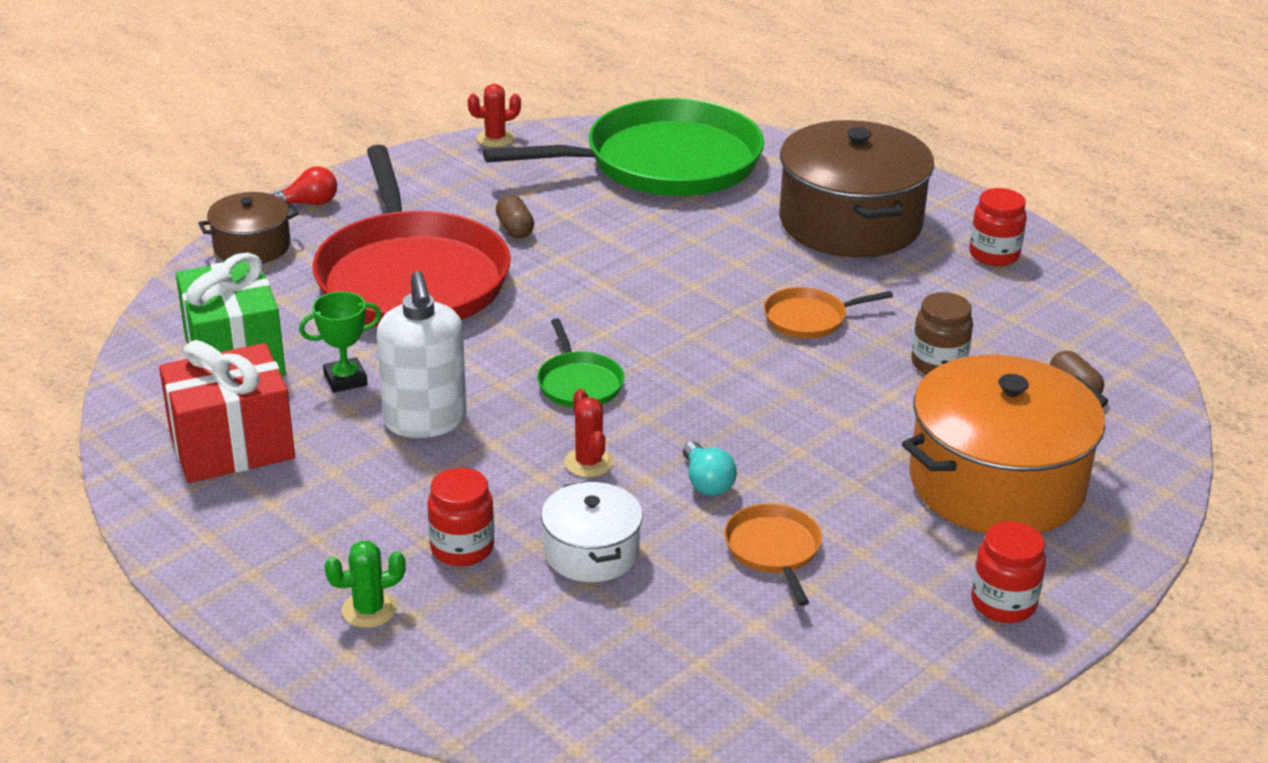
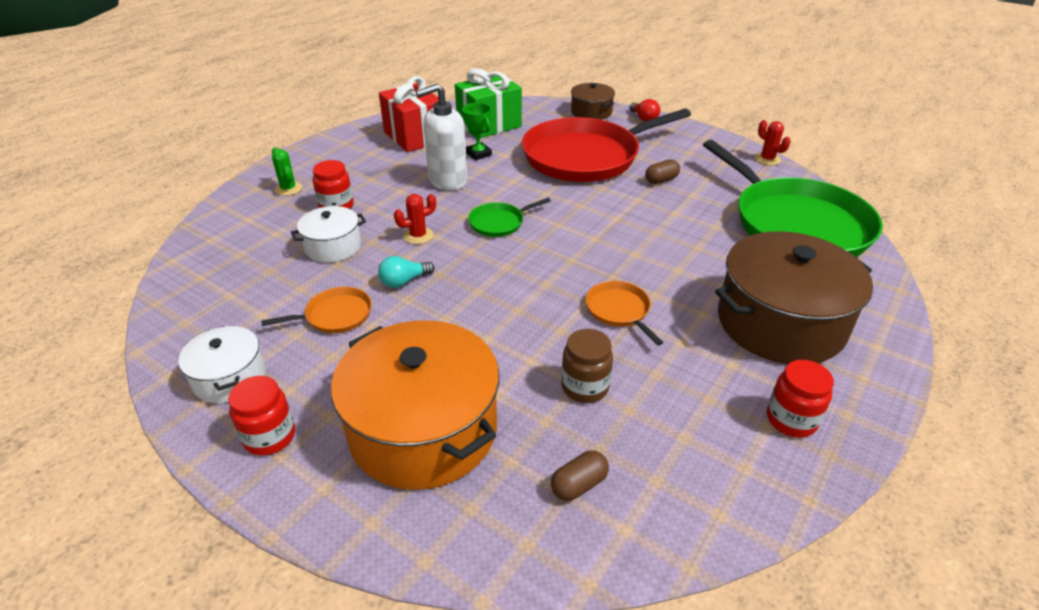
camera: 80 degrees right, 5 degrees up
none -> white pot [179,326,265,403]

